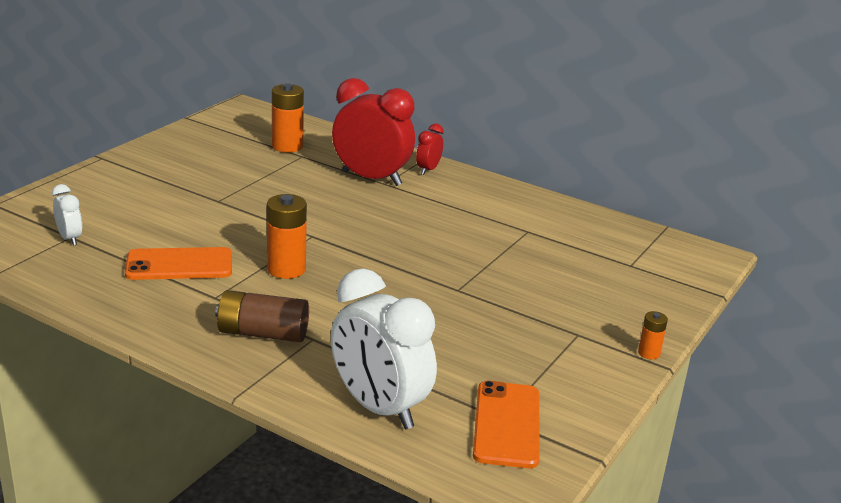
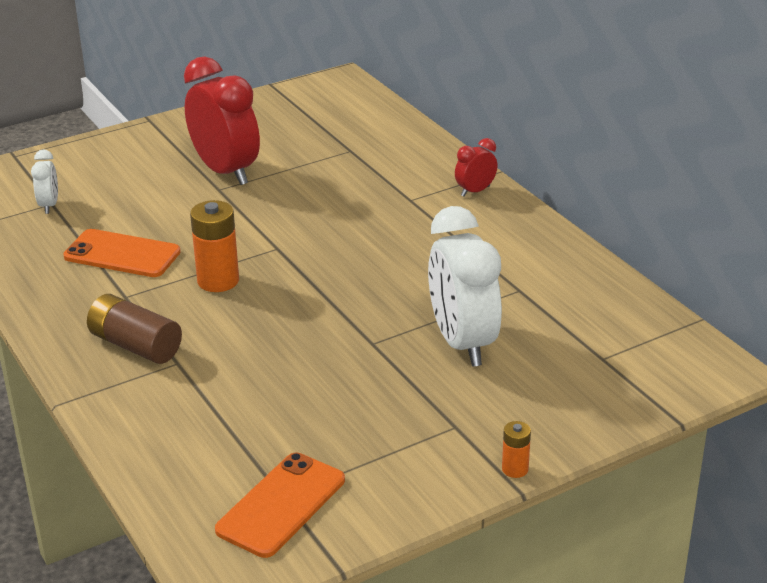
camera: 30 degrees right, 5 degrees up
orange battery [272,83,304,153] -> none
white clock [331,268,437,429] -> white clock moved to [428,206,502,367]
red clock [332,78,415,186] -> red clock moved to [184,56,260,185]

